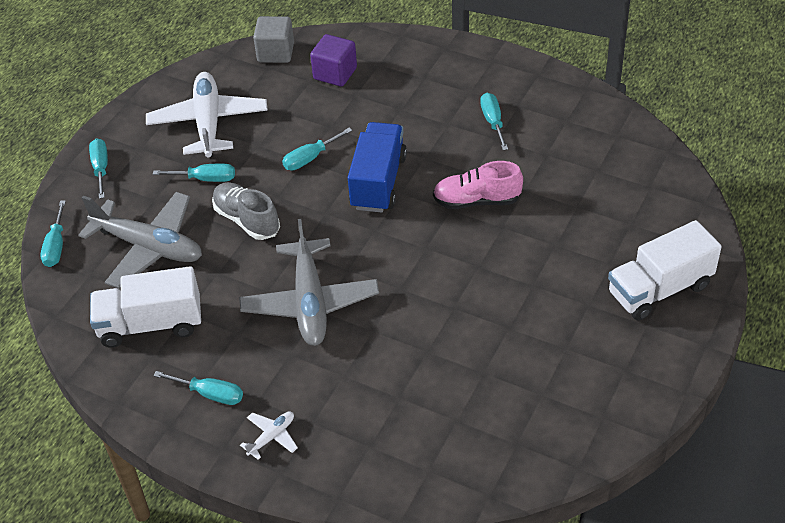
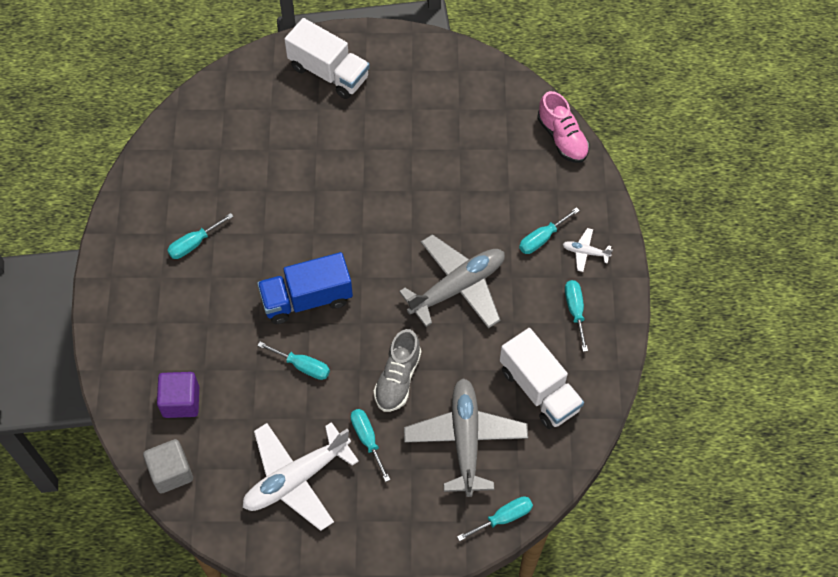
camera: 120 degrees left, 15 degrees up
turquoise screwdriver [89,138,108,199] -> turquoise screwdriver moved to [519,207,580,254]
pink shoe [433,161,523,209] -> pink shoe moved to [537,91,590,163]

